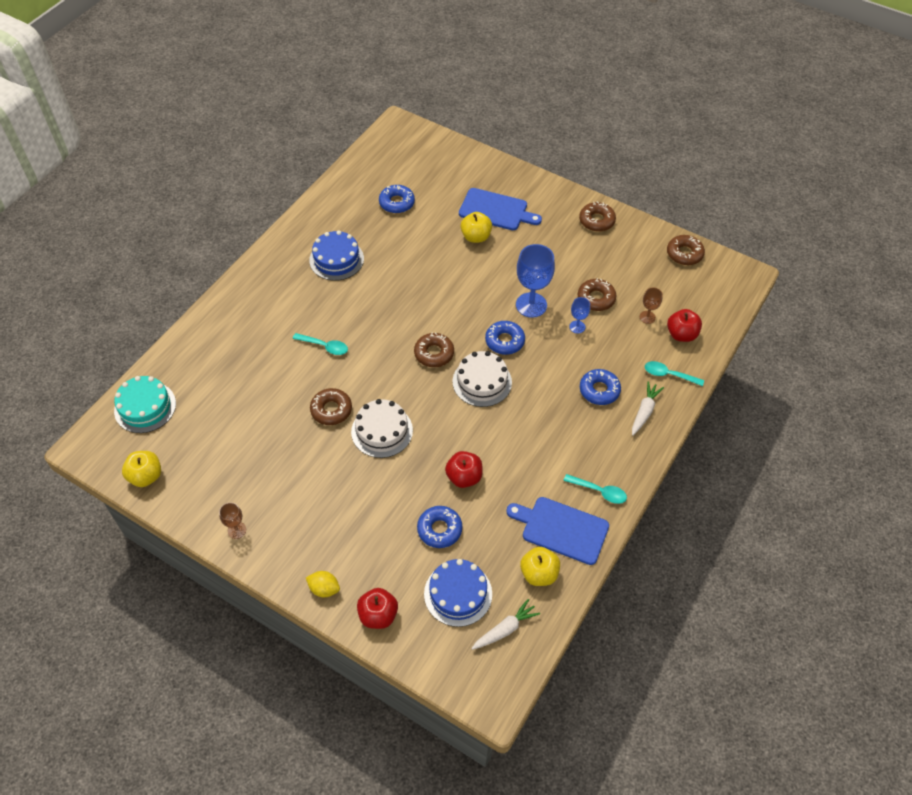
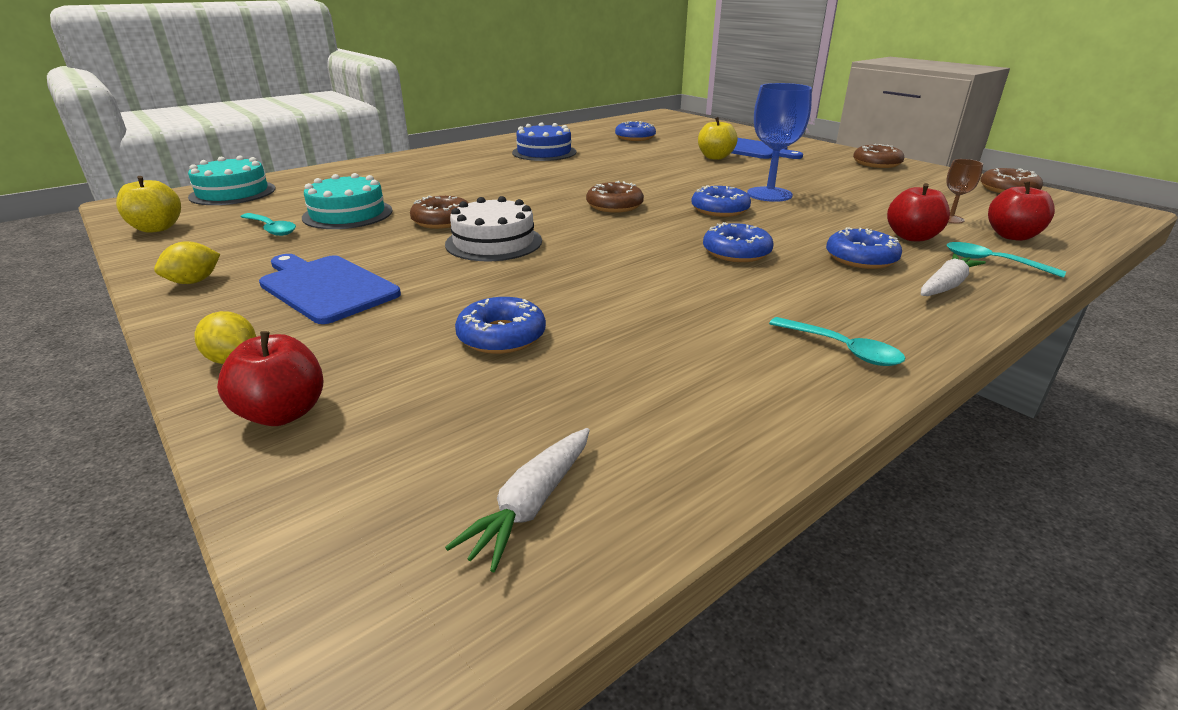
camera: 20 degrees right, 25 degrees down
brown goblet [219,502,246,539] -> yellow lemon [154,241,220,284]
turquoise spoon [293,333,348,355] -> turquoise spoon moved to [241,213,296,236]
blue cake [424,559,492,627] -> none
red apple [445,451,483,488] -> red apple moved to [887,183,950,241]
white cake [453,351,512,407] -> none
white carrot [471,599,540,650] -> white carrot turned 135 degrees clockwise [445,428,590,572]
blue cutting board [506,497,609,565] -> blue cutting board moved to [259,254,401,324]
yellow apple [520,547,560,586] -> none
blue goblet [569,297,590,334] -> none
brown donut [578,278,616,311] -> none
none -> turquoise cake [302,173,392,229]
none -> blue donut [703,222,774,262]

